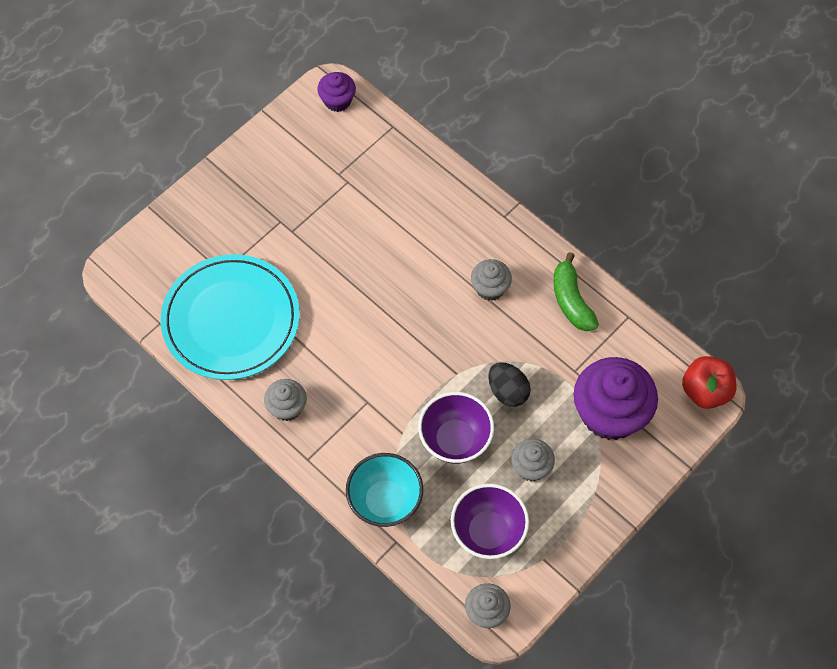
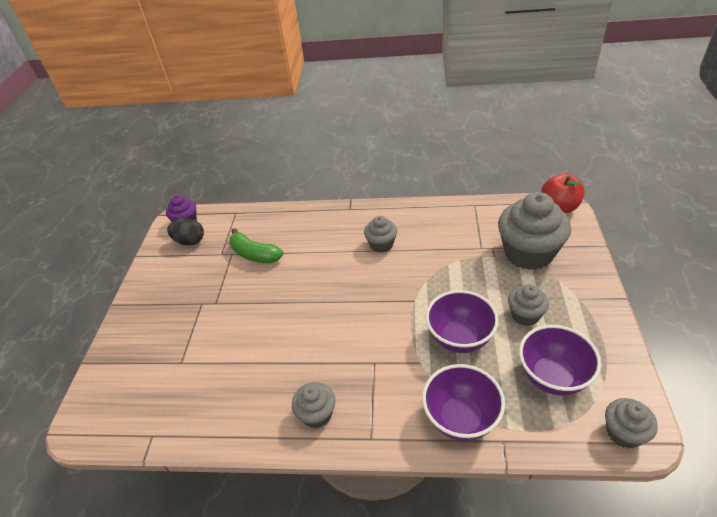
camera: 35 degrees left, 20 degrees down
turquoise plate [161,254,300,380] -> none
turquoise bowl [346,453,423,527] -> purple bowl [422,364,505,441]
black egg [488,362,531,407] -> black egg moved to [167,218,204,246]
green banana [554,252,599,331] -> green banana moved to [229,228,284,263]
purple cupcake [574,357,658,440] -> grey cupcake [498,192,571,270]

